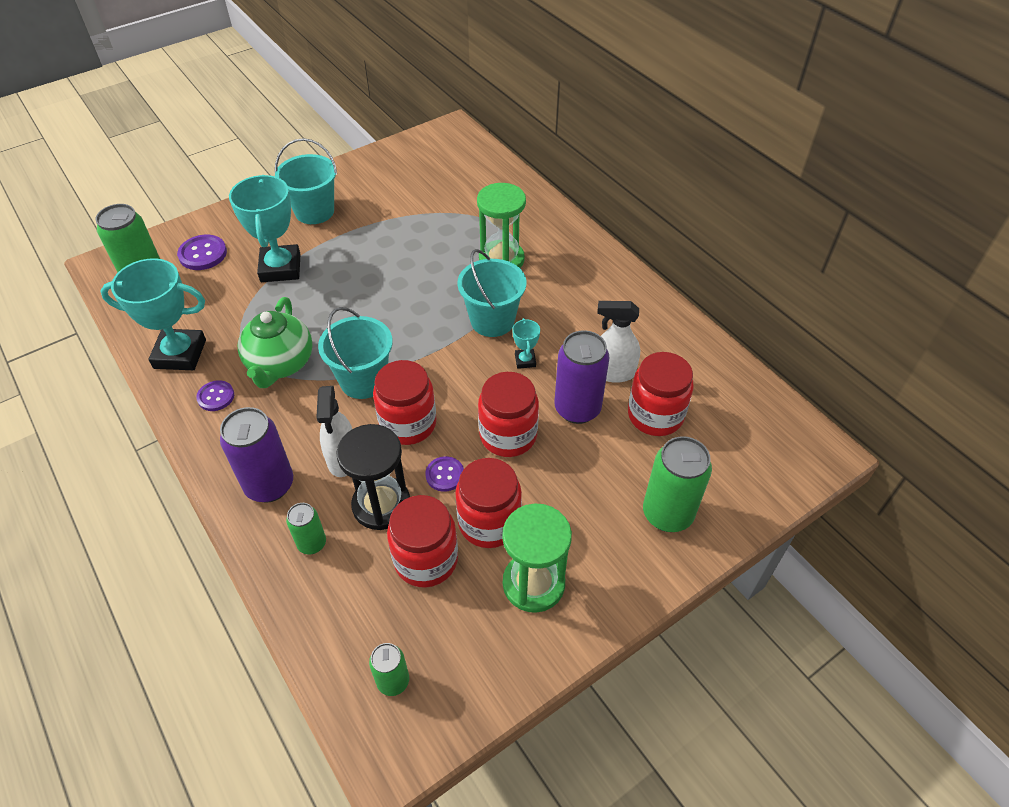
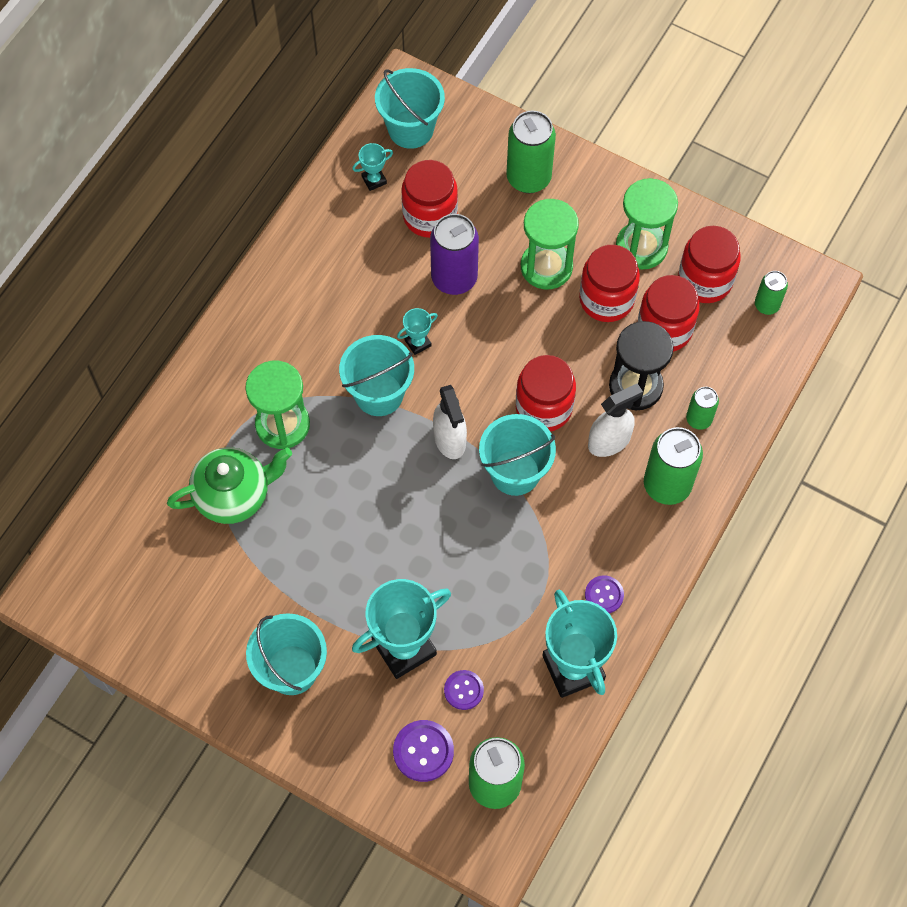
camera: 115 degrees left, 15 degrees up
purple can [220,407,293,503] -> green can [644,427,703,505]
green teapot [238,297,313,388] -> green teapot moved to [167,447,292,524]
purple button [425,456,464,492] -> purple button moved to [444,670,484,710]
red jar [478,372,539,457] -> red jar moved to [678,226,741,303]
white spray bottle [597,301,640,383] -> white spray bottle moved to [433,385,467,459]
none -> turquoise trophy [352,143,393,191]
none -> turquoise bucket [375,68,445,149]
none -> green hourglass [521,199,579,289]

